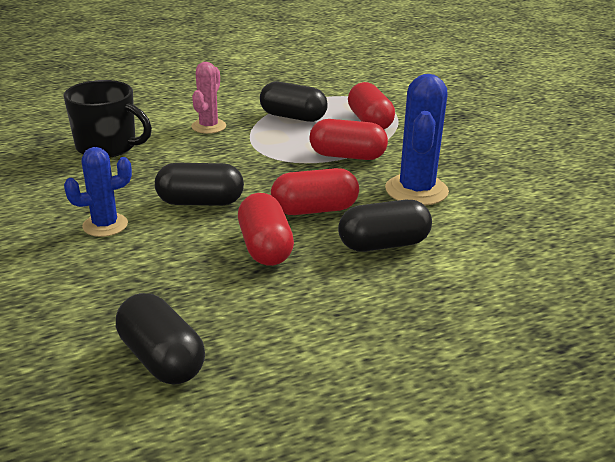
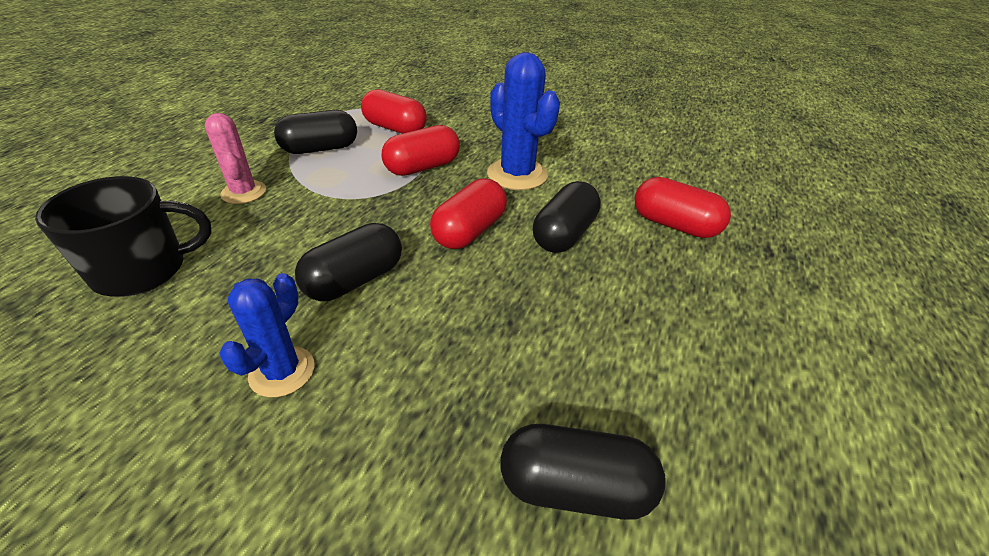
camera: 45 degrees left, 10 degrees up
red capsule [238,193,294,266] -> red capsule moved to [635,177,731,238]

